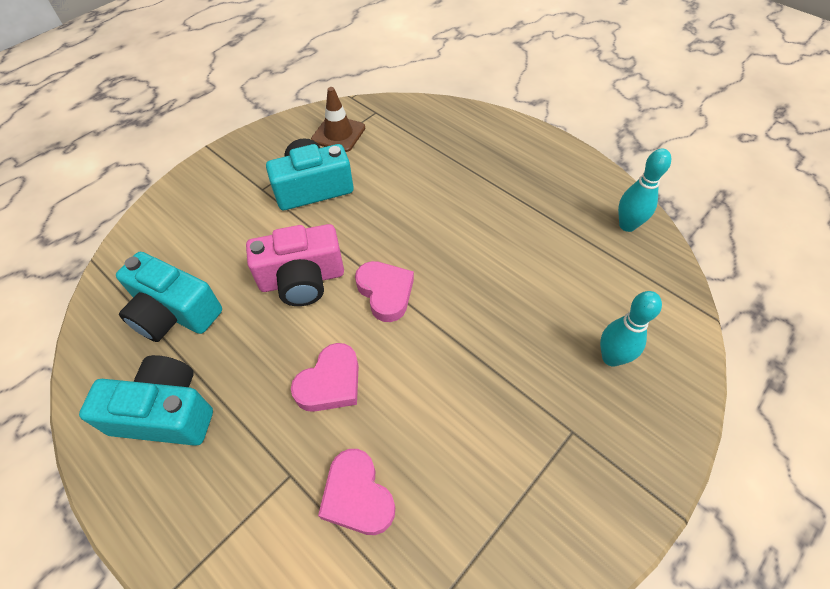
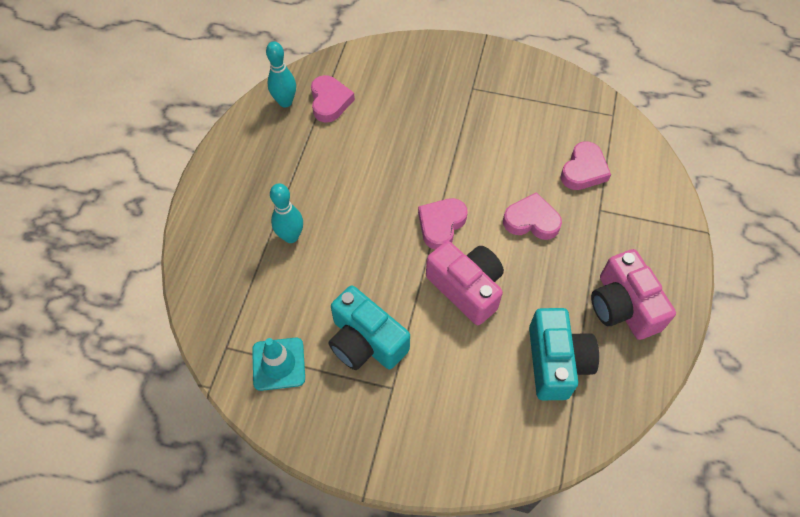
camera: 120 degrees left, 5 degrees up
turquoise camera [79,355,213,446] -> pink camera [591,249,676,340]
brown traffic cone [311,87,365,152] -> turquoise traffic cone [252,338,305,391]
turquoise bowling pin [600,291,662,367] -> turquoise bowling pin moved to [270,183,303,243]
none -> pink heart [311,75,355,123]

